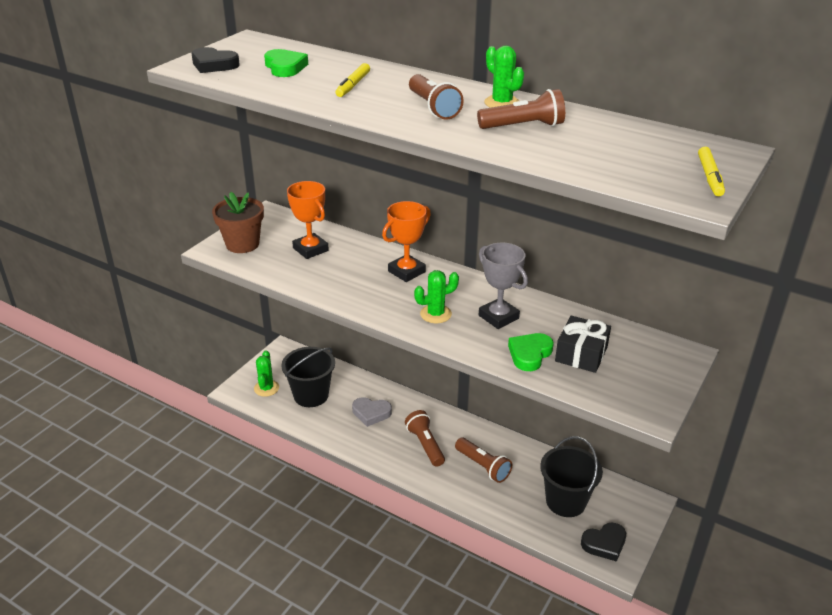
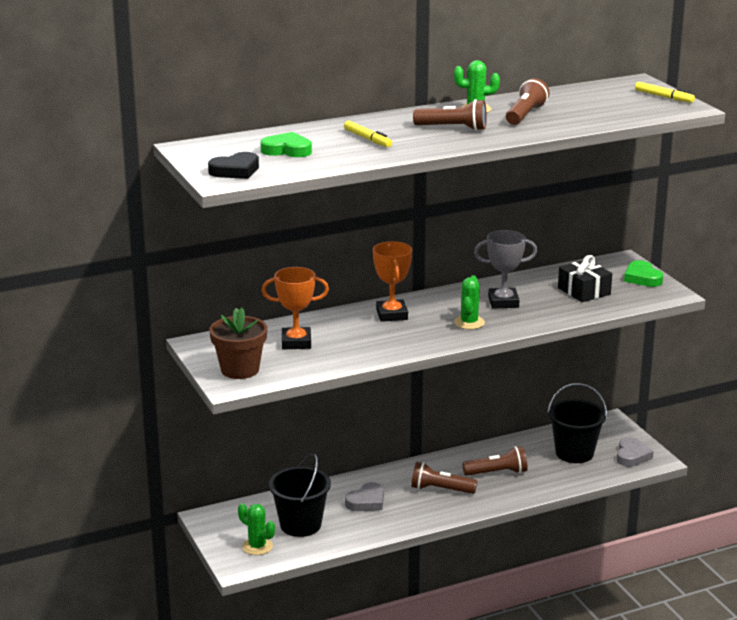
camera: 55 degrees left, 10 degrees down
green heart [508,333,554,371] -> green heart moved to [624,260,663,287]
black heart [581,523,626,562] -> grey heart [617,437,653,467]

